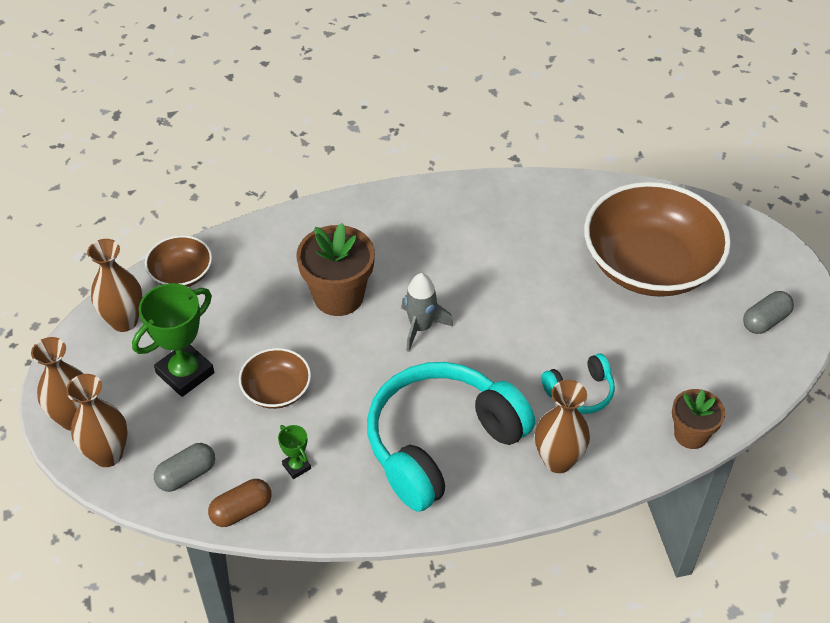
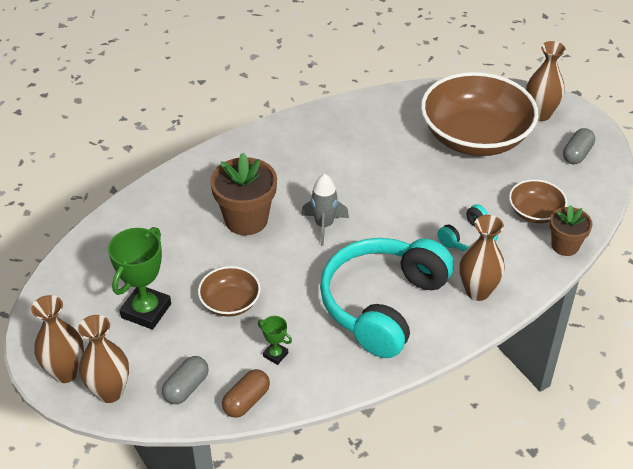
camera: 20 degrees left, 5 degrees down
brown vase [87,239,142,332] -> brown vase moved to [526,41,566,121]
brown bowl [145,235,212,287] -> brown bowl moved to [509,179,567,223]

